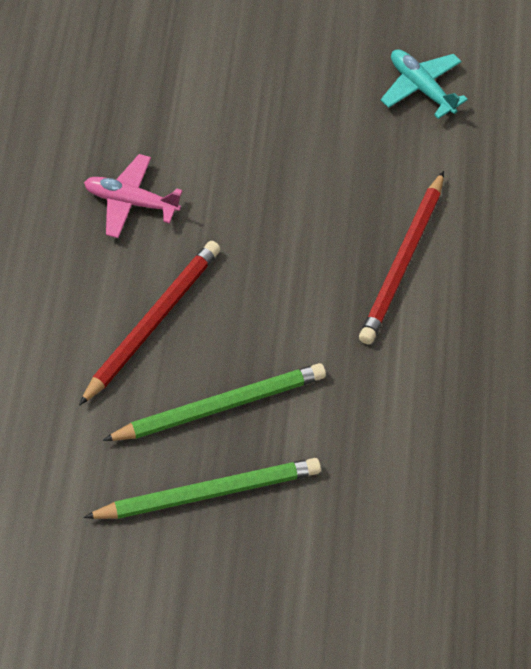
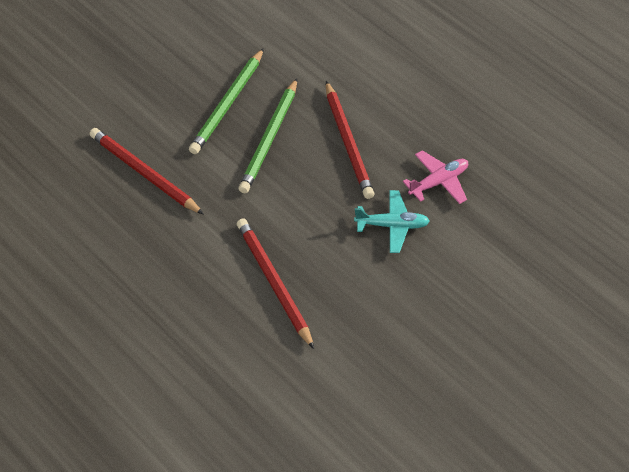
camera: 135 degrees right, 5 degrees down
turquoise plane [381,49,468,119] -> turquoise plane moved to [354,190,430,253]
none -> red pencil [90,128,204,214]

